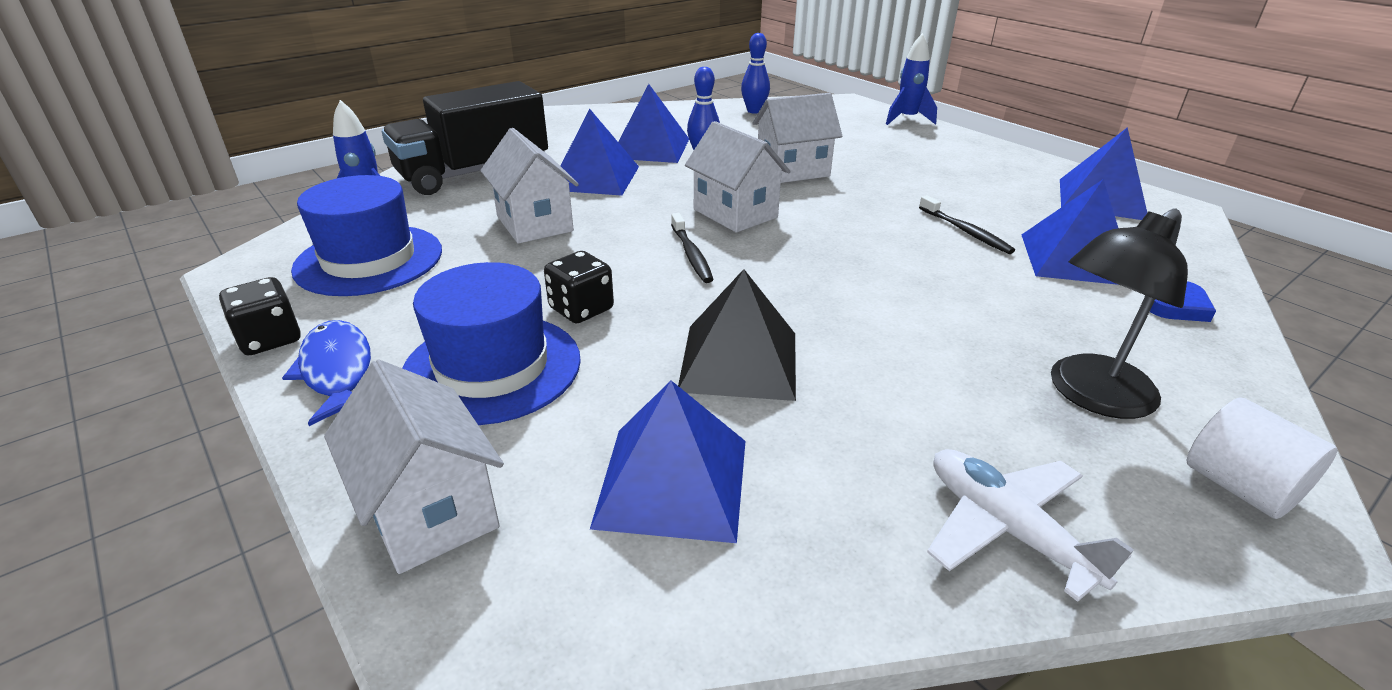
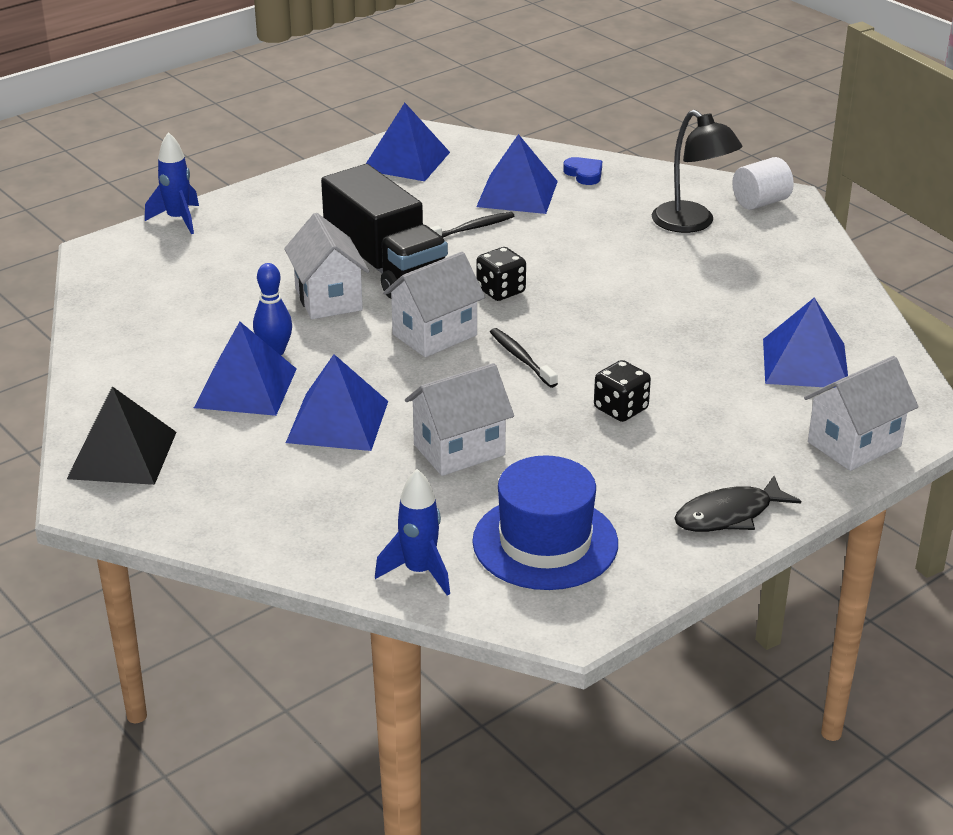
camera: 90 degrees left, 0 degrees up
black dice [219,277,301,355] -> black dice moved to [476,247,526,301]
blue fish [282,320,371,426] -> black fish [674,476,801,532]
black truck [382,81,548,195] -> black truck moved to [321,164,448,299]
blue hat [402,262,581,425] -> none
black toothbrush [671,213,714,283] -> black toothbrush turned 105 degrees counterclockwise [490,328,558,388]
black pyramid [678,269,796,401] -> black pyramid moved to [67,386,176,485]
blue bowling pin [741,33,770,114] -> none
white plane [927,449,1134,602] -> none

